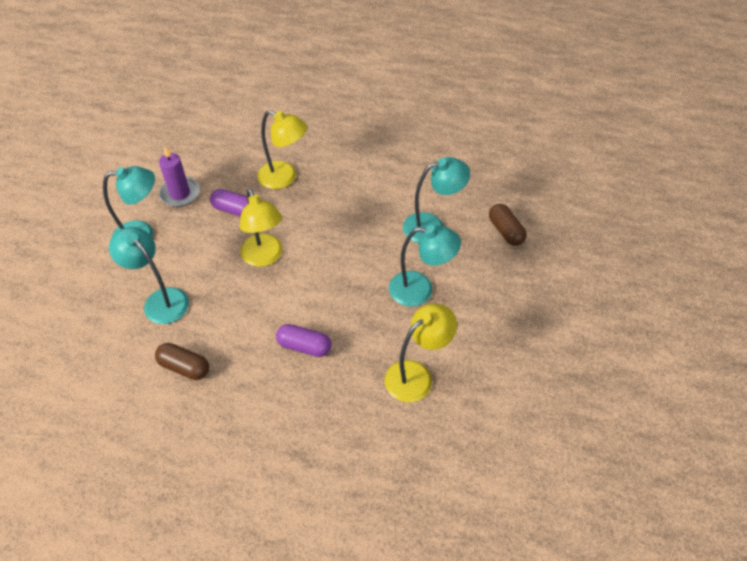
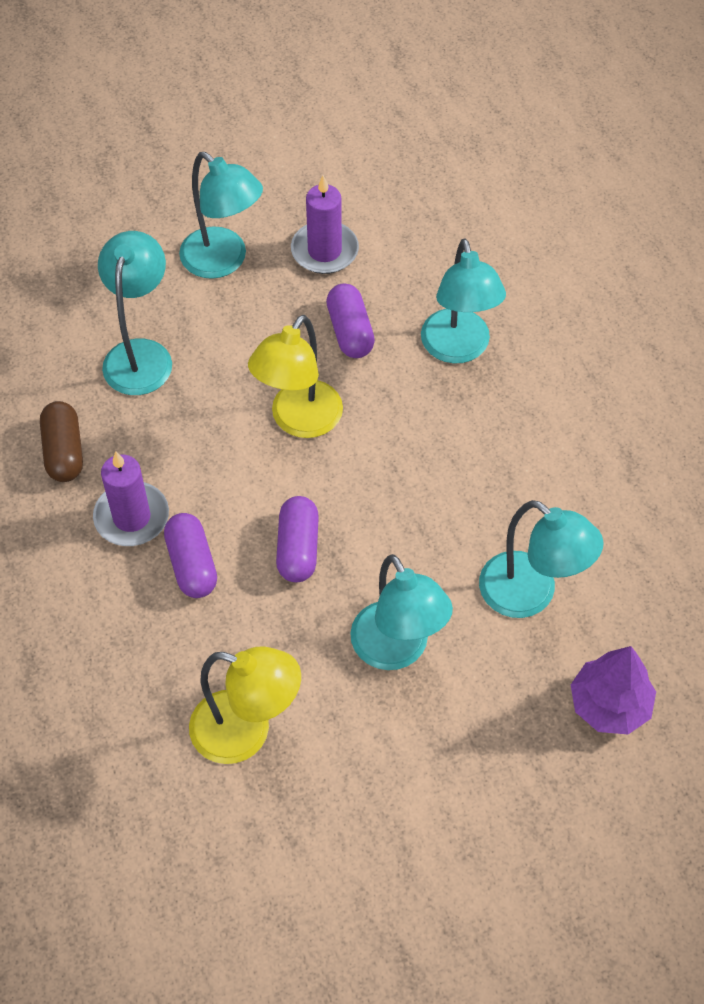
camera: 55 degrees right, 5 degrees up
yellow lamp [257,110,307,189] -> turquoise lamp [421,238,506,363]
brown capsule [489,204,527,246] -> purple tree [571,646,656,734]
none -> purple candle [93,452,169,546]
none -> purple capsule [276,496,319,582]

